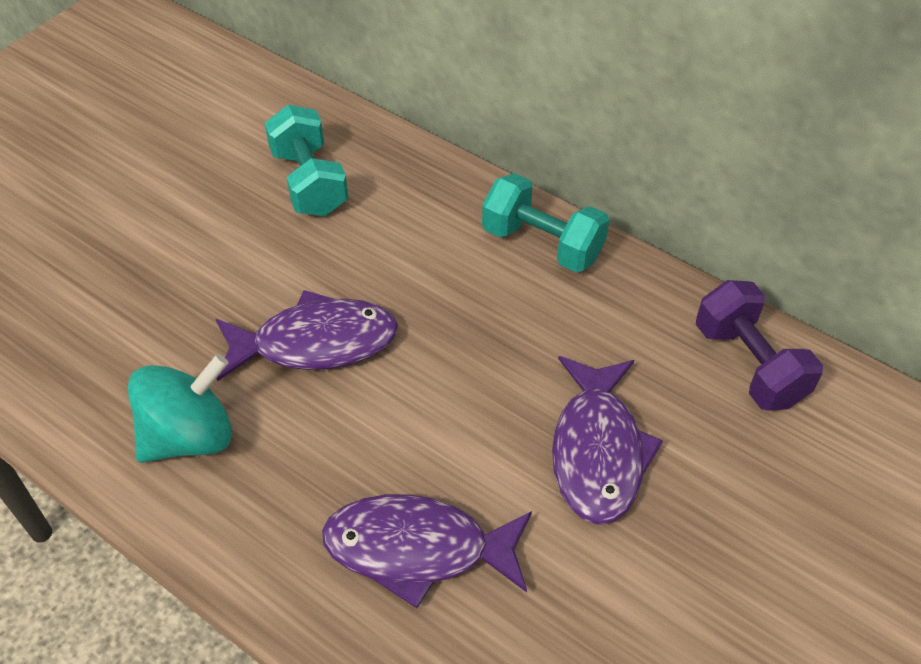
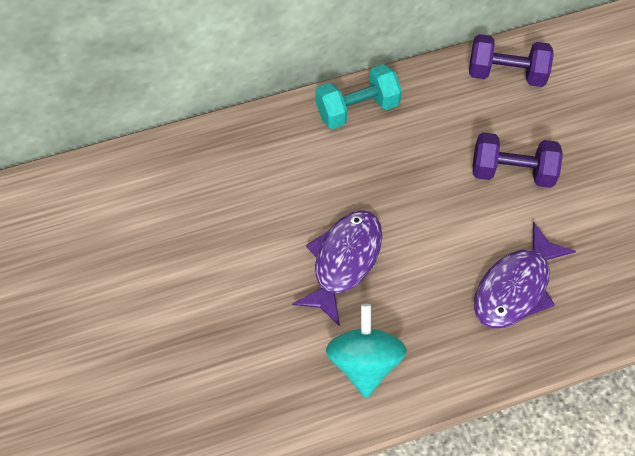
camera: 55 degrees left, 10 degrees up
turquoise dumbbell [265,105,348,216] -> none
purple fish [552,356,663,525] -> purple dumbbell [473,132,563,188]

